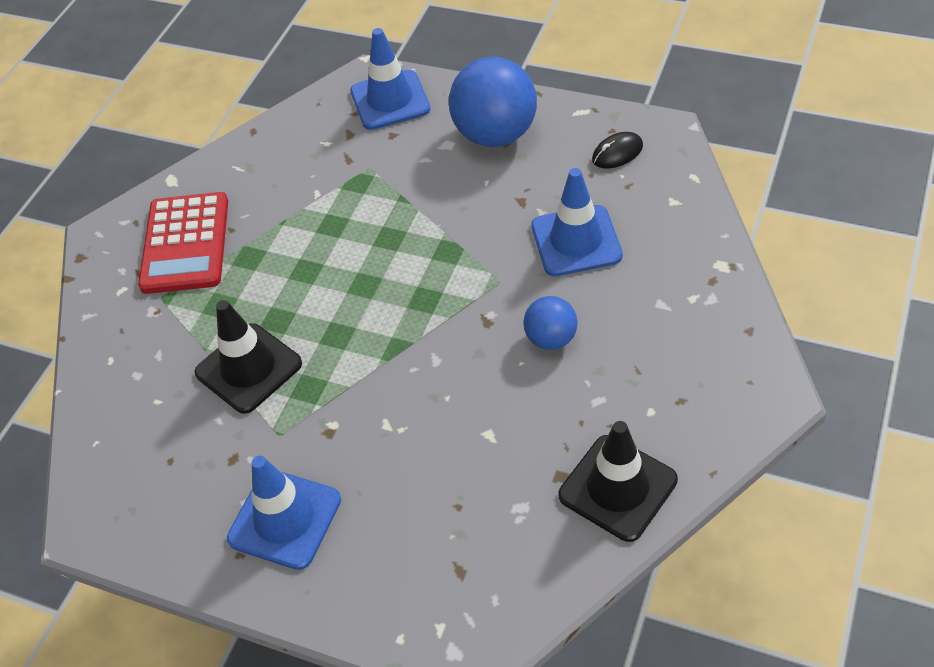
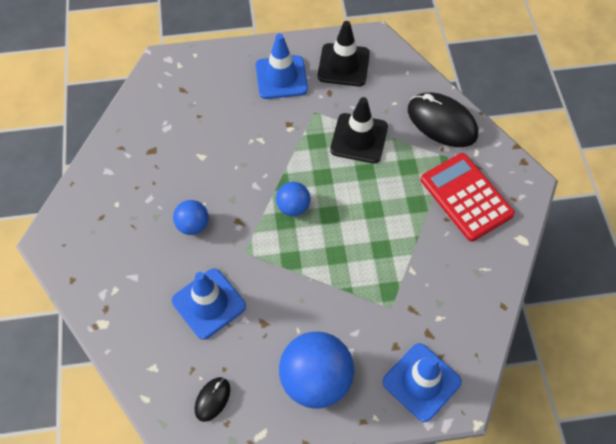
camera: 145 degrees right, 10 degrees up
black traffic cone [559,421,678,542] -> black traffic cone moved to [318,21,370,87]
none -> blue ball [276,182,310,216]
none -> black mouse [408,92,478,147]

